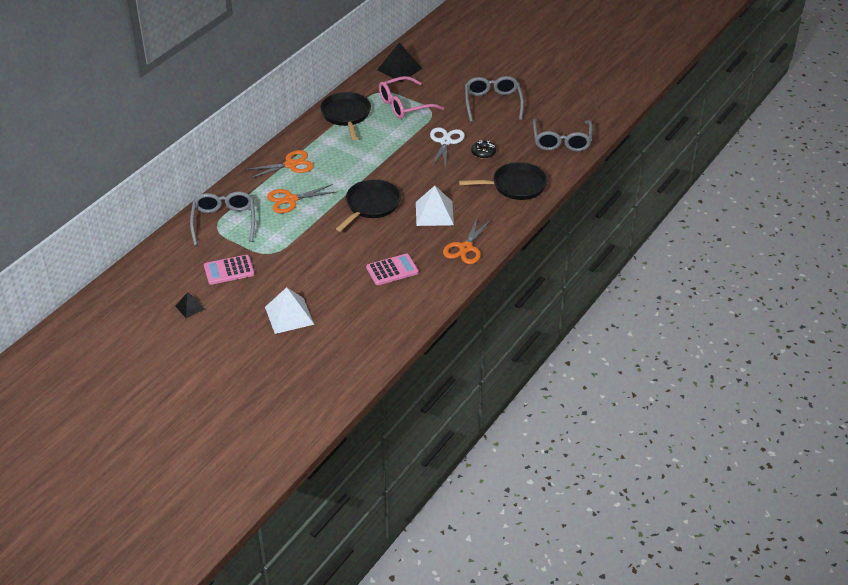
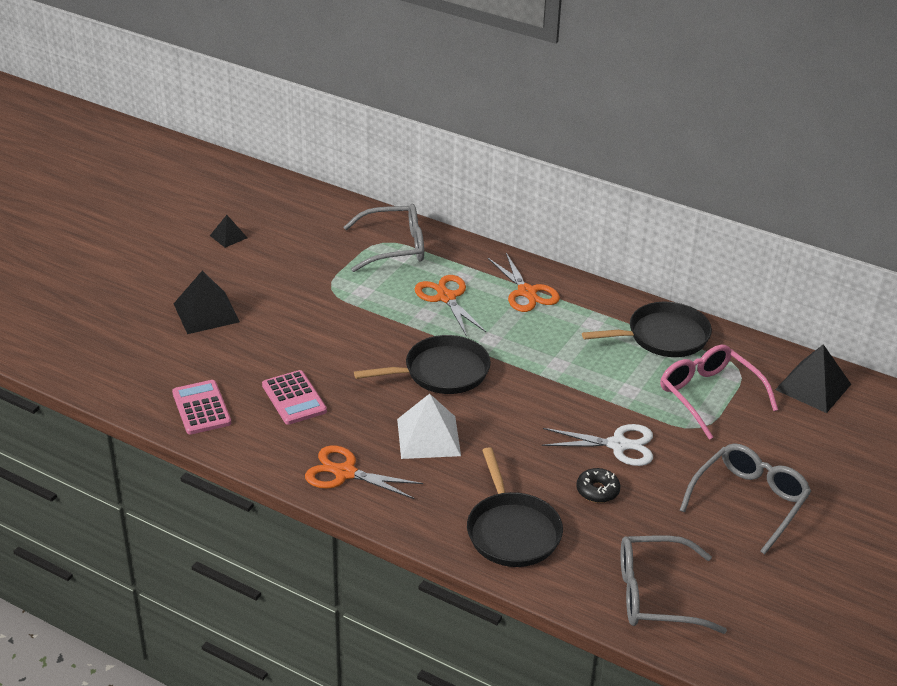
camera: 85 degrees right, 5 degrees down
pink calculator [204,255,254,285] -> pink calculator moved to [172,380,231,435]
white pyramid [265,287,314,334] -> black pyramid [174,271,240,334]
black pan [336,179,401,232] -> black pan turned 45 degrees counterclockwise [354,335,491,394]
grey glasses [465,76,524,122] -> grey glasses turned 45 degrees counterclockwise [680,443,811,554]

